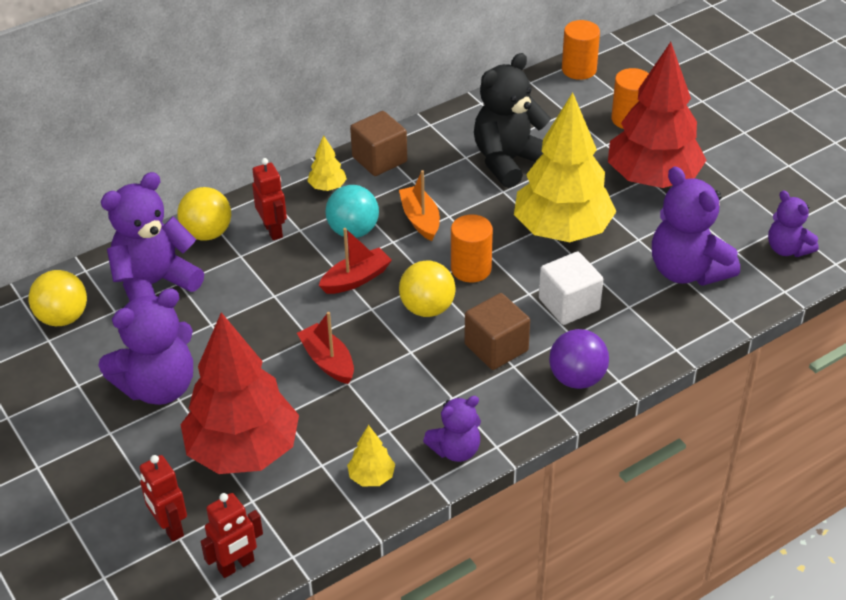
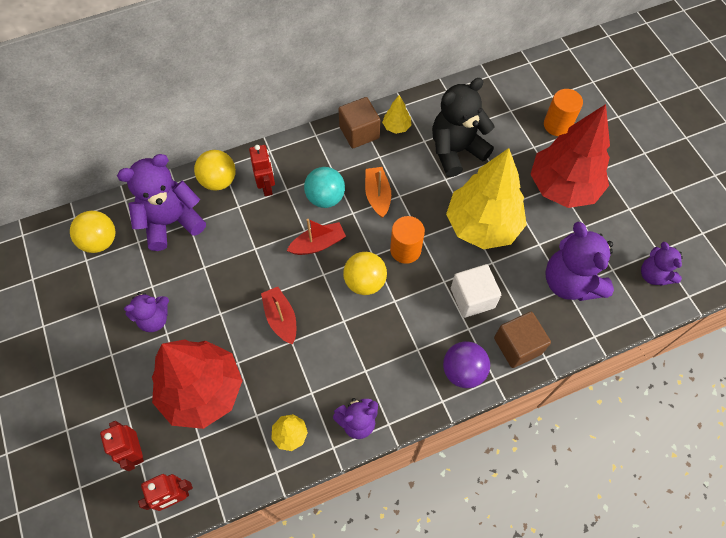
camera: 10 degrees right, 20 degrees up
purple teddy bear [99,288,193,405] -> purple teddy bear [124,292,169,332], size x0.58
yellow tree [307,135,347,191] -> yellow tree moved to [382,95,412,134]
brown cube [464,293,530,370] -> brown cube moved to [494,312,551,368]
orange cylinder [562,20,600,80] -> none

